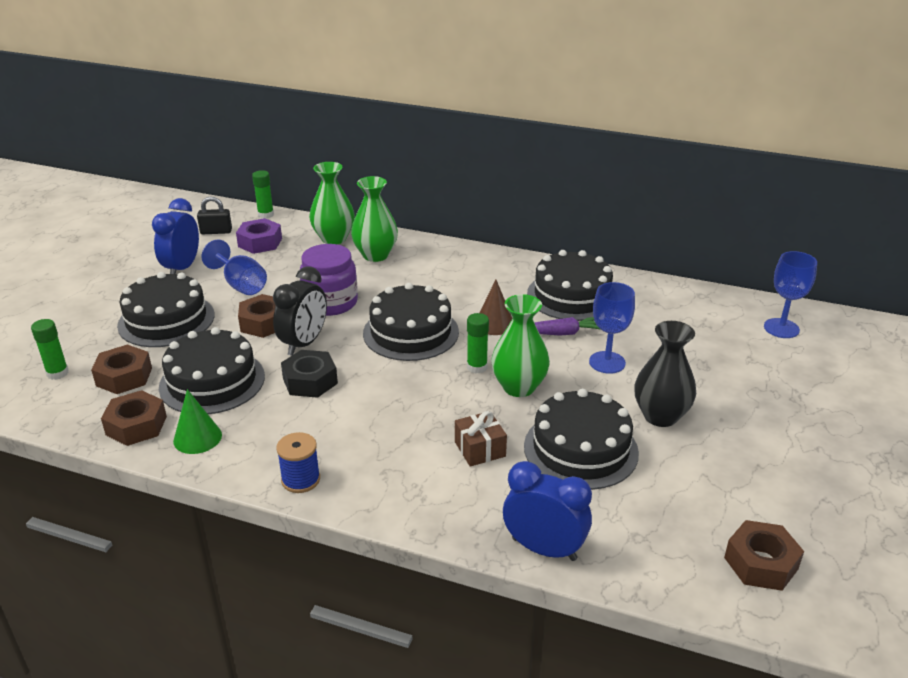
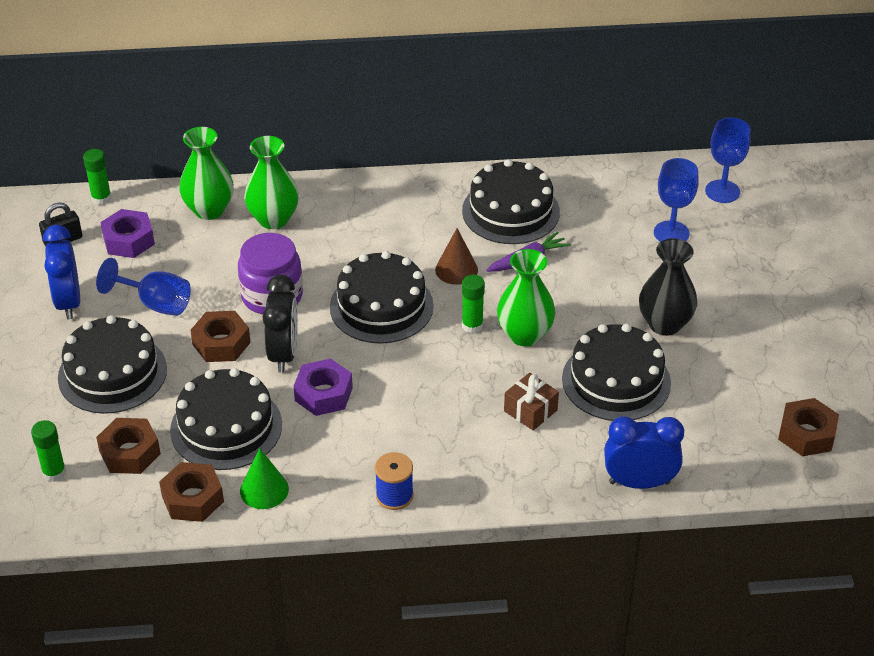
camera: 25 degrees left, 10 degrees up
black nut [281,350,338,398] -> purple nut [294,359,353,416]
blue goblet [589,282,635,374] -> blue goblet moved to [654,158,699,242]

